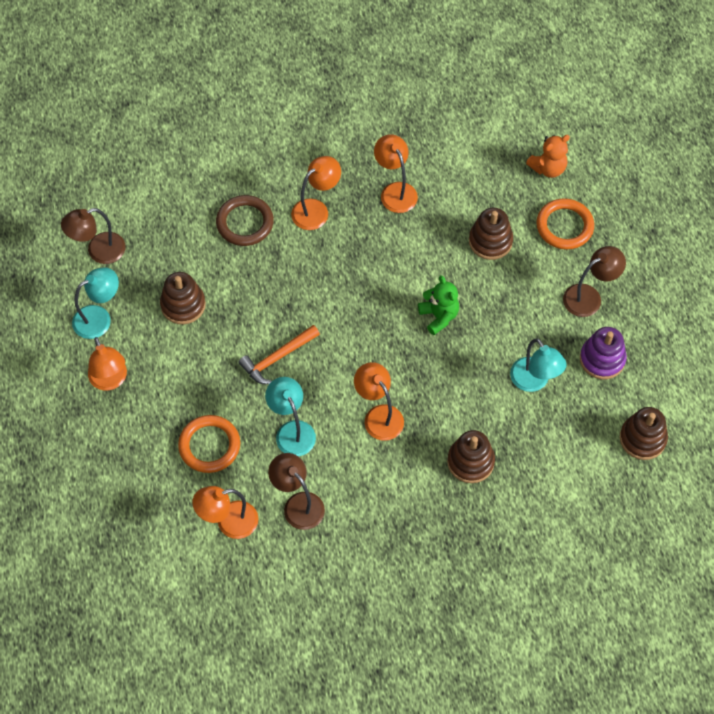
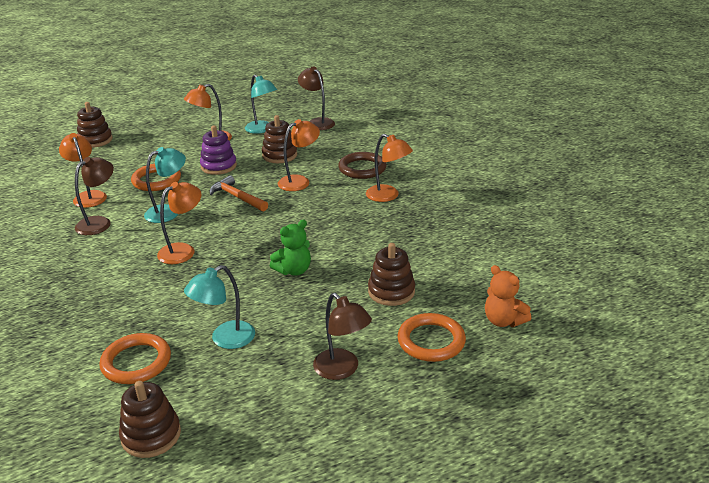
camera: 80 degrees right, 30 degrees down
orange lamp [374,134,418,213] -> orange lamp moved to [278,119,320,191]
brown stacking toy [447,430,495,483] -> brown stacking toy moved to [77,102,113,148]
purple stacking toy [580,327,627,379] -> purple stacking toy moved to [200,126,237,175]
none -> orange ring [99,333,171,384]

